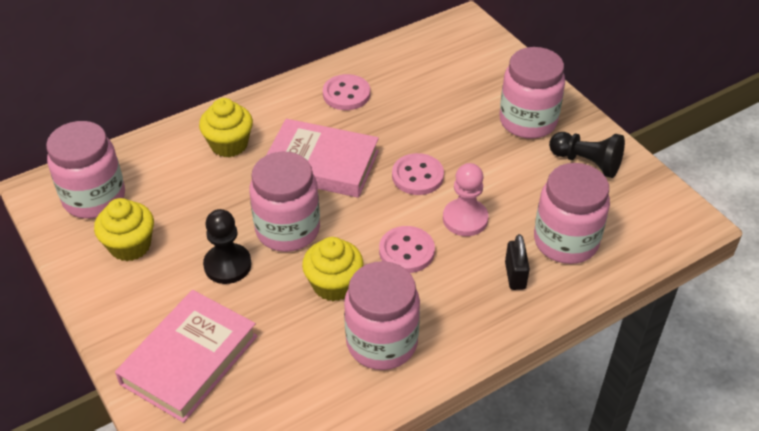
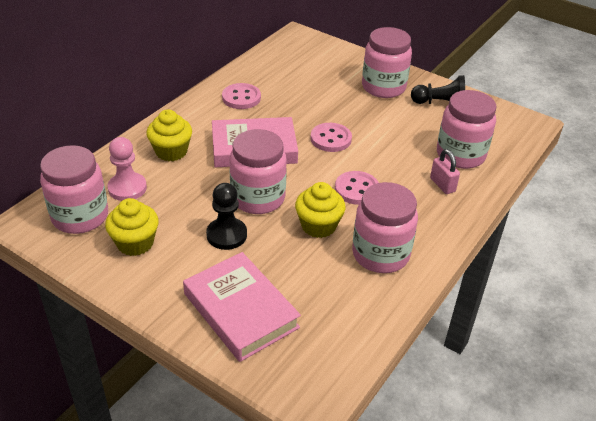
camera: 25 degrees left, 5 degrees down
pink book [115,290,257,423] -> pink book turned 45 degrees counterclockwise [183,252,301,362]
pink pawn [443,163,489,236] -> pink pawn moved to [107,137,147,201]
black padlock [505,234,530,290] -> pink padlock [430,149,460,194]

